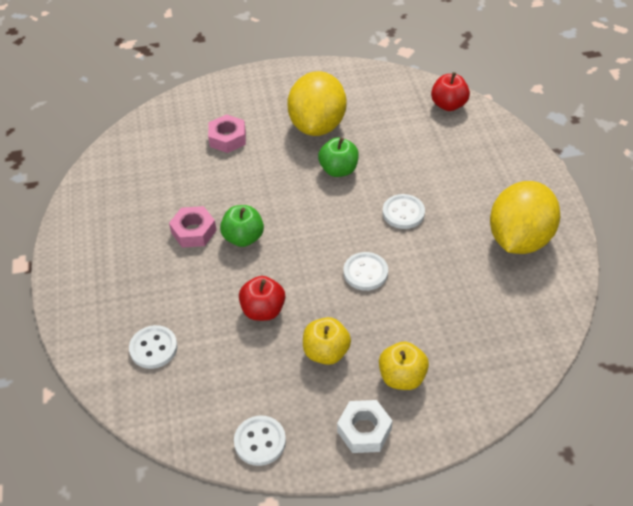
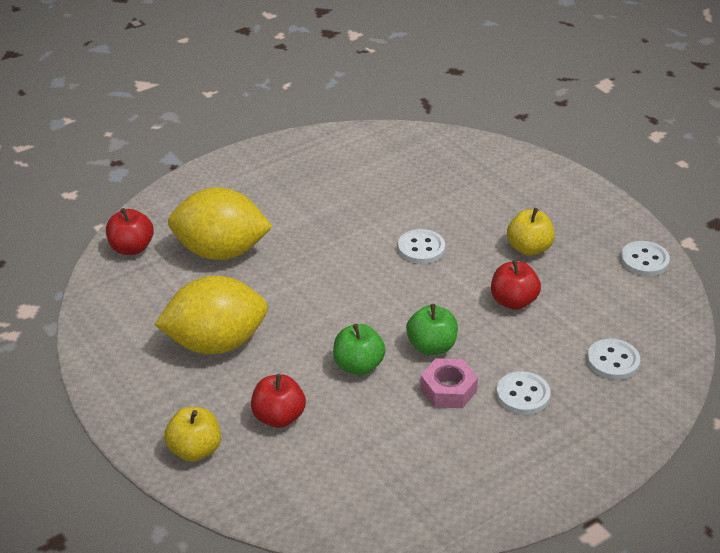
camera: 115 degrees left, 10 degrees down
pink nut [208,114,246,153] -> red apple [251,374,306,428]
green apple [318,138,359,177] -> green apple moved to [333,324,386,375]
white nut [337,400,393,453] -> none
yellow apple [379,342,429,390] -> yellow apple moved to [164,407,221,462]
white button [382,194,425,229] -> white button moved to [496,371,551,415]
yellow lemon [490,181,560,254] -> yellow lemon moved to [168,187,273,260]

